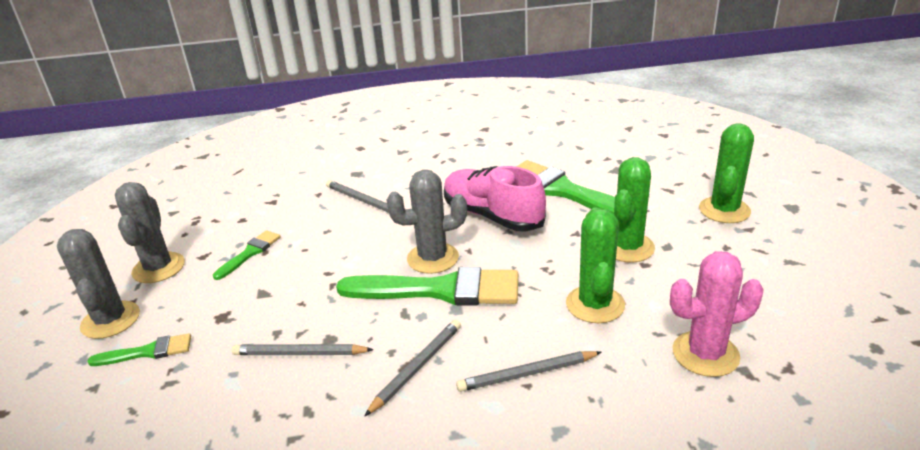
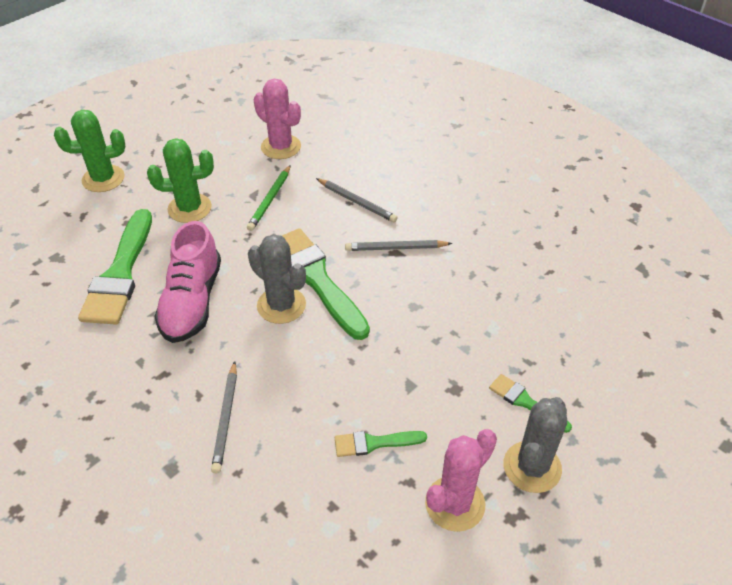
camera: 130 degrees left, 15 degrees up
grey cactus [115,182,185,283] -> pink cactus [425,429,497,532]
grey pencil [232,344,374,355] -> none
green cactus [566,208,625,323] -> green pencil [247,165,291,231]

